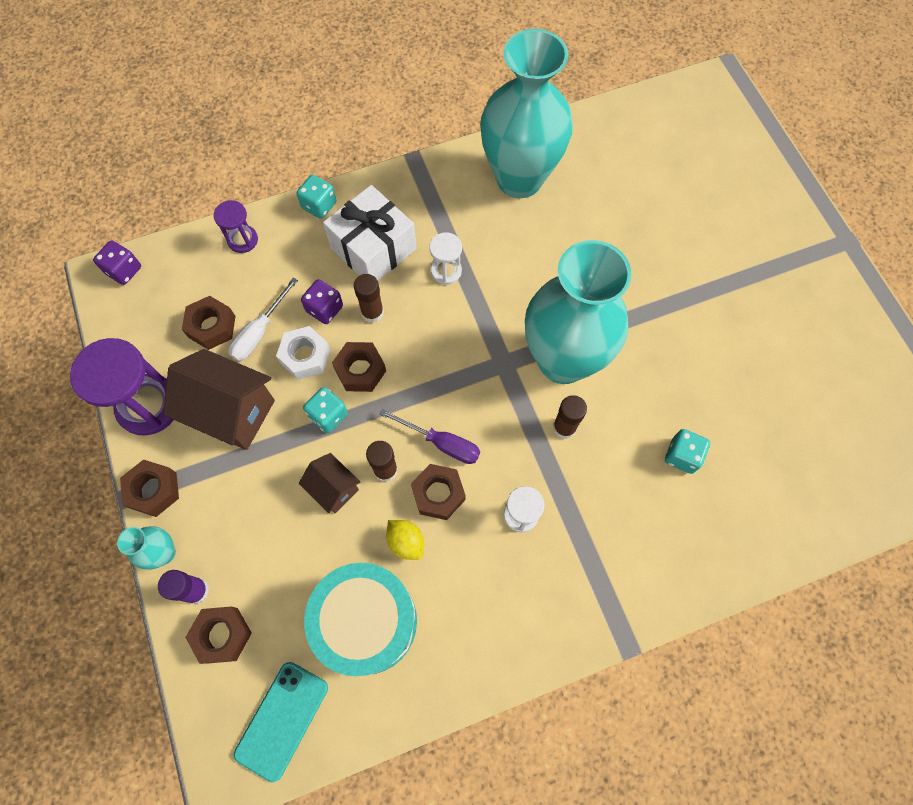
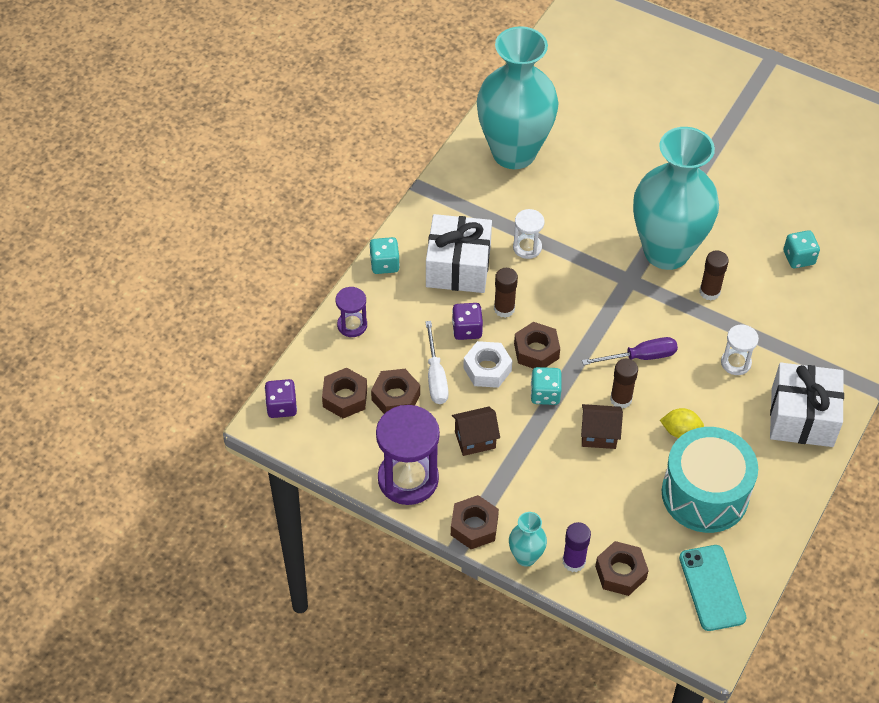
camera: 40 degrees left, 15 degrees down
brown house [163,349,275,450] -> brown house [452,407,500,456], size x0.55
brown nut [411,464,466,520] -> brown nut moved to [322,368,367,418]
none -> white gift [770,362,844,447]

